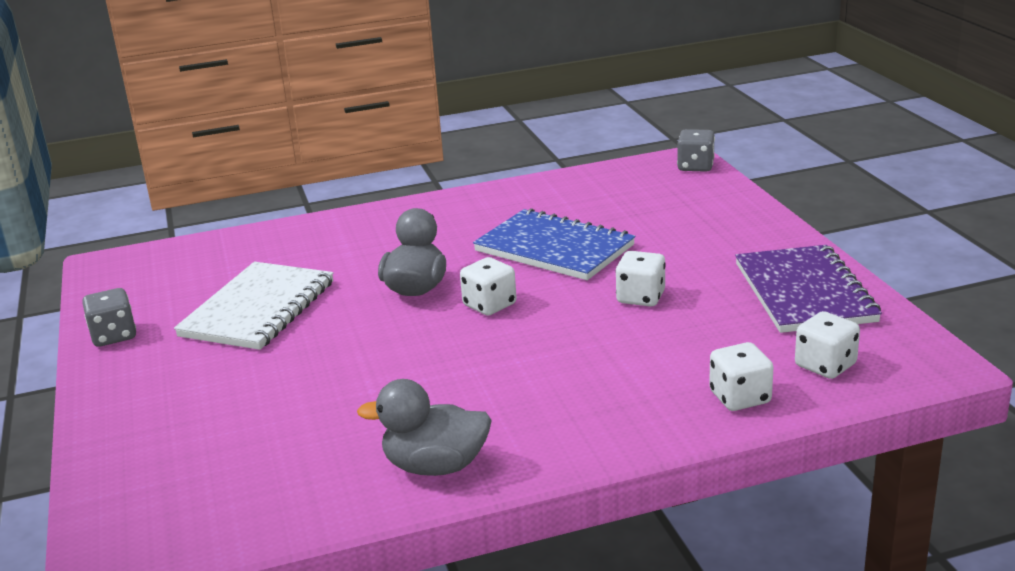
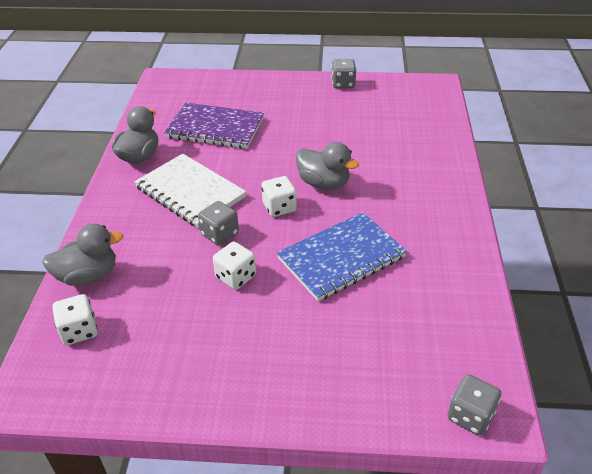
camera: 110 degrees right, 15 degrees up
white notebook [174,262,333,350] -> white notebook moved to [134,154,246,228]
white dice [709,342,774,411] -> grey duck [42,224,124,286]
purple notebook [735,245,882,333] -> purple notebook moved to [164,103,264,149]
none -> grey dice [198,201,239,245]

